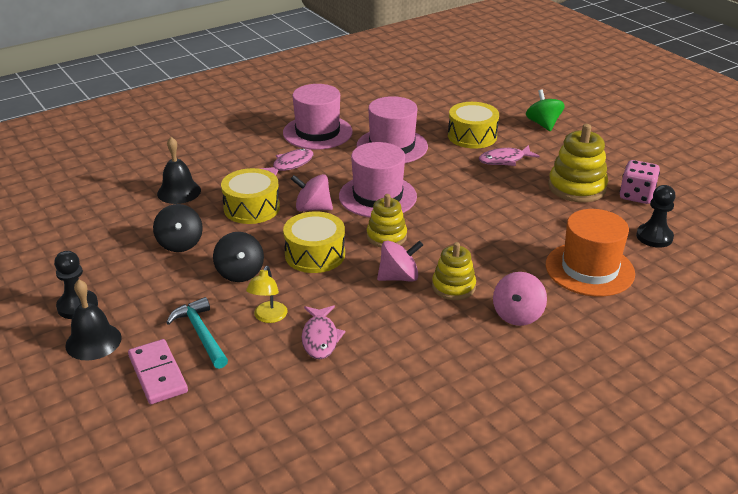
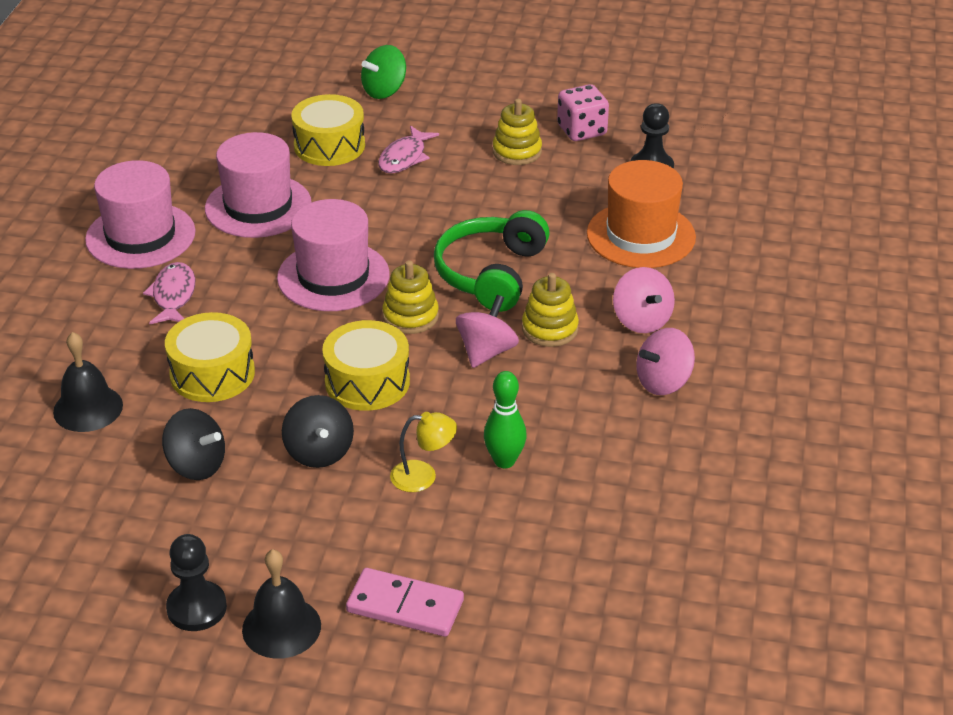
camera: 45 degrees left, 5 degrees up
turquoise hammer [166,297,228,369] -> none
black spinning top [213,232,264,282] -> black spinning top turned 45 degrees clockwise [282,395,354,468]
yellow lamp [246,266,288,323] -> yellow lamp turned 60 degrees counterclockwise [390,412,457,492]
pink spinning top [291,174,333,211] -> pink spinning top moved to [636,328,695,395]
pink fish [302,305,345,359] -> green bowling pin [484,371,527,468]
green spinning top [526,90,565,131] -> green spinning top turned 75 degrees counterclockwise [361,45,406,99]
yellow stacking toy [548,124,608,202] -> yellow stacking toy [493,99,542,165], size x0.65
none -> green headphones [434,210,550,312]

